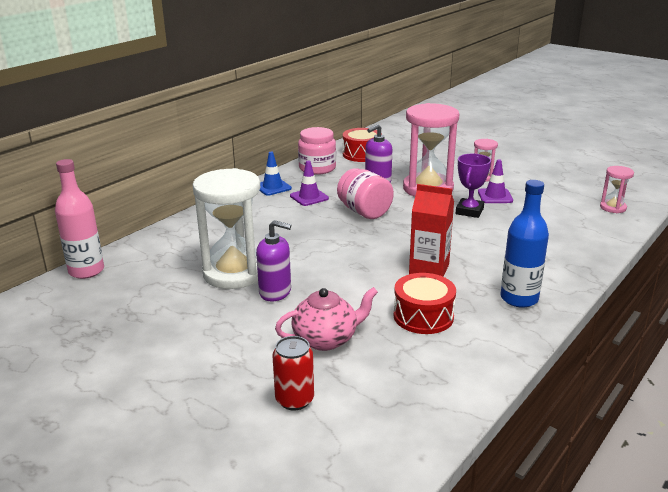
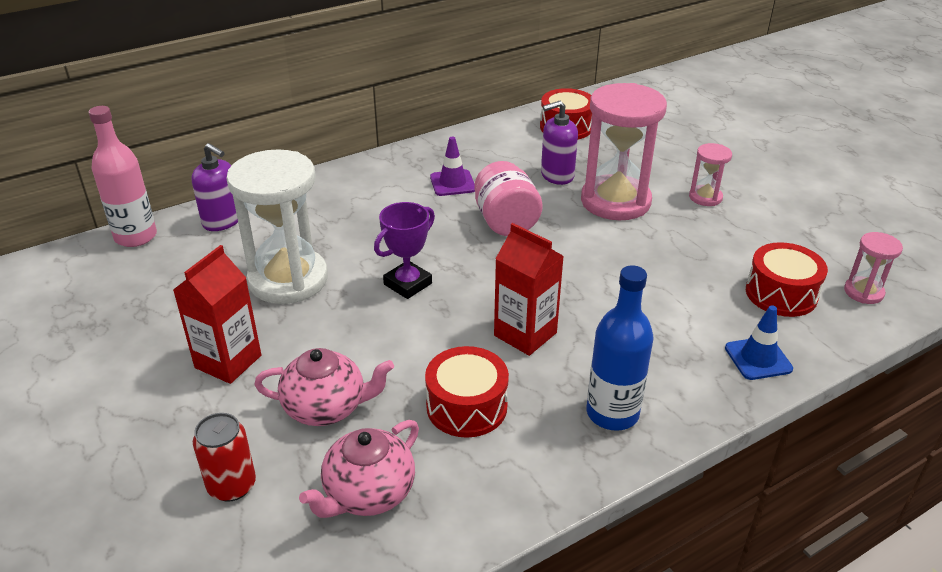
camera: 20 degrees right, 10 degrees up
purple soap dispenser [256,220,291,302] -> purple soap dispenser moved to [191,143,238,231]
blue traffic cone [260,152,292,196] -> blue traffic cone moved to [725,305,793,380]
pink jar [298,127,336,175] -> none
purple trophy [456,154,491,218] -> purple trophy moved to [374,202,435,299]
purple traffic cone [478,159,513,203] -> none
none -> red carton [173,245,261,384]
none -> pink teapot [299,420,419,518]
none -> red drum [746,242,828,317]

